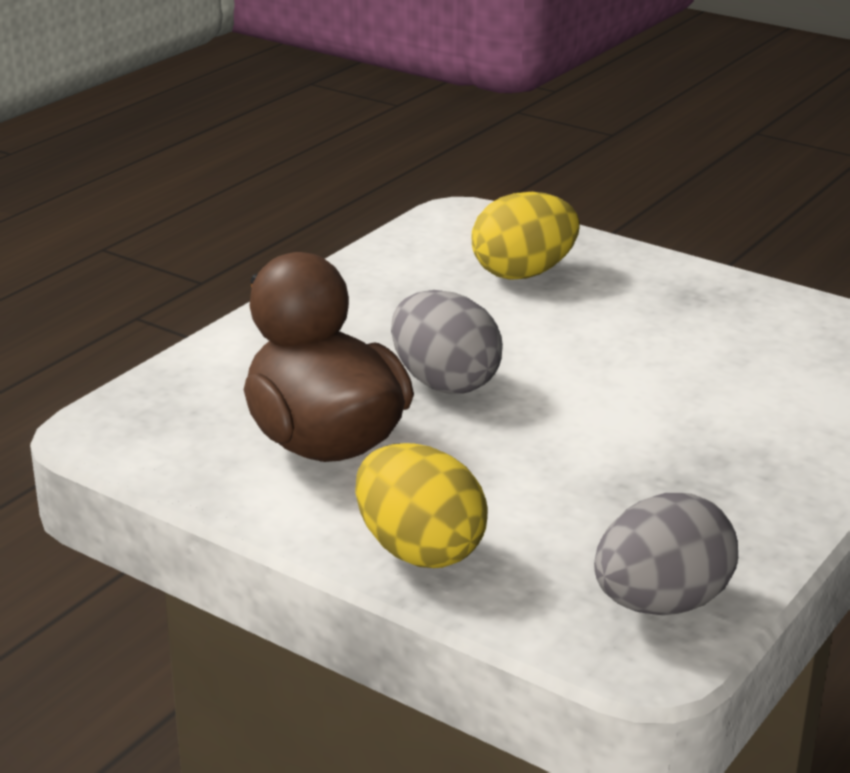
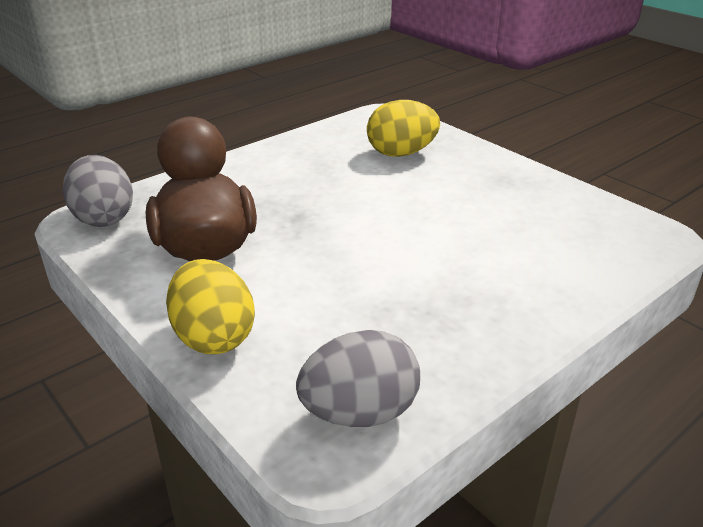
camera: 15 degrees right, 5 degrees up
grey egg [391,290,503,394] -> grey egg moved to [63,155,133,227]

